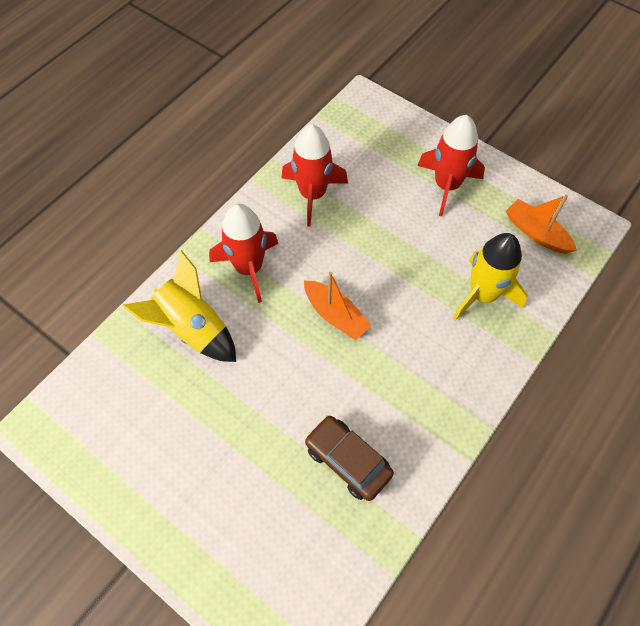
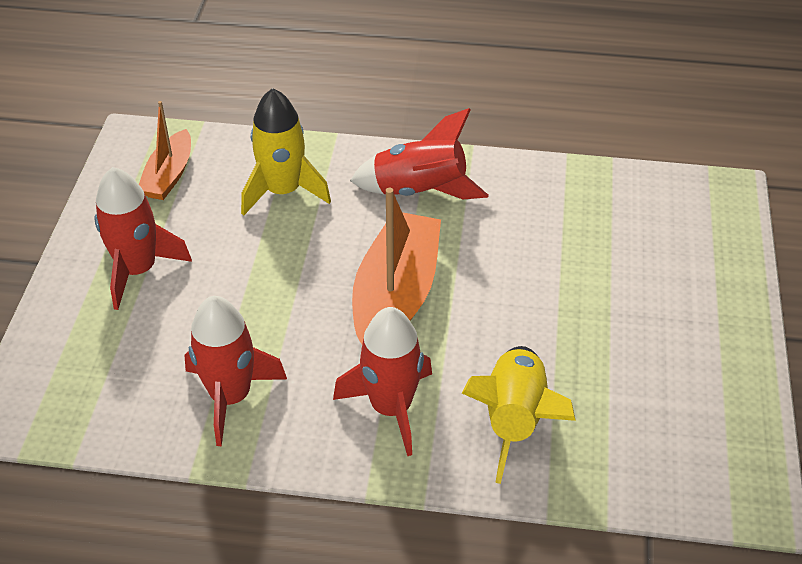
camera: 120 degrees left, 15 degrees down
orange boat [304,272,372,340] -> orange boat [352,188,441,344], size x1.75
brown car [305,415,394,501] -> none
none -> red rocket [350,108,489,199]

